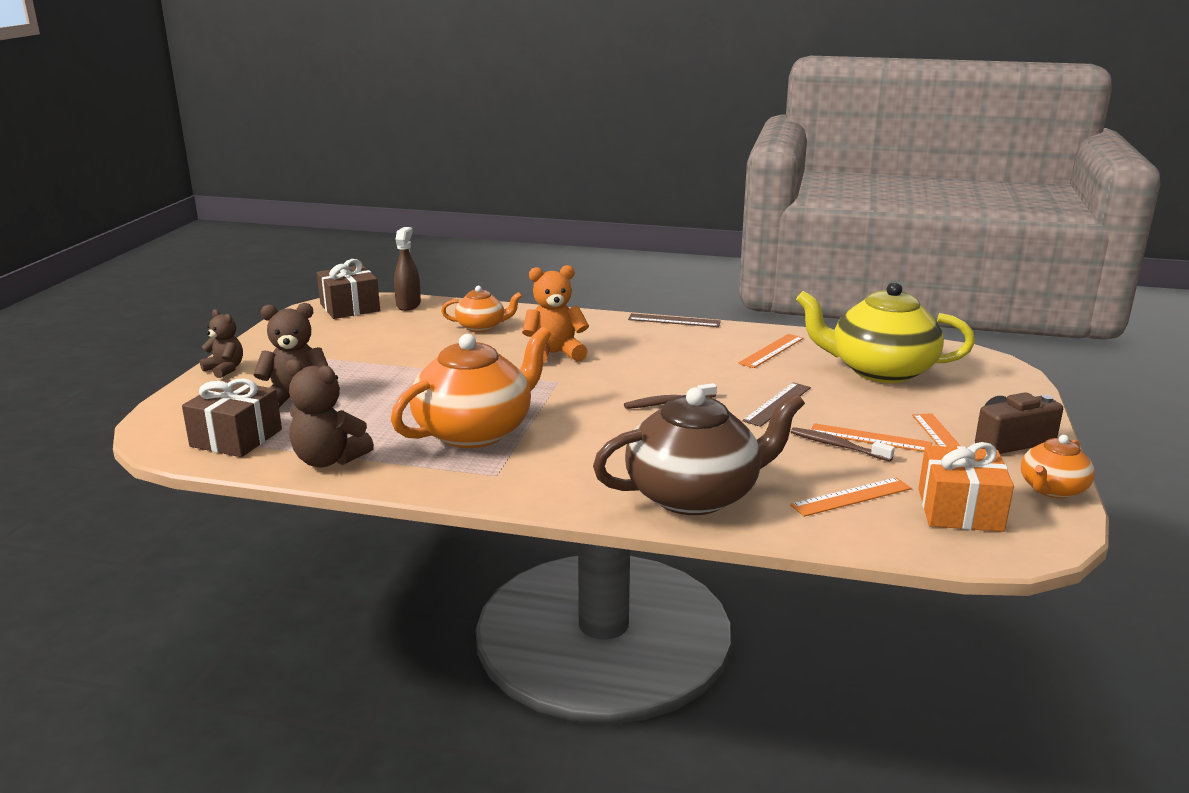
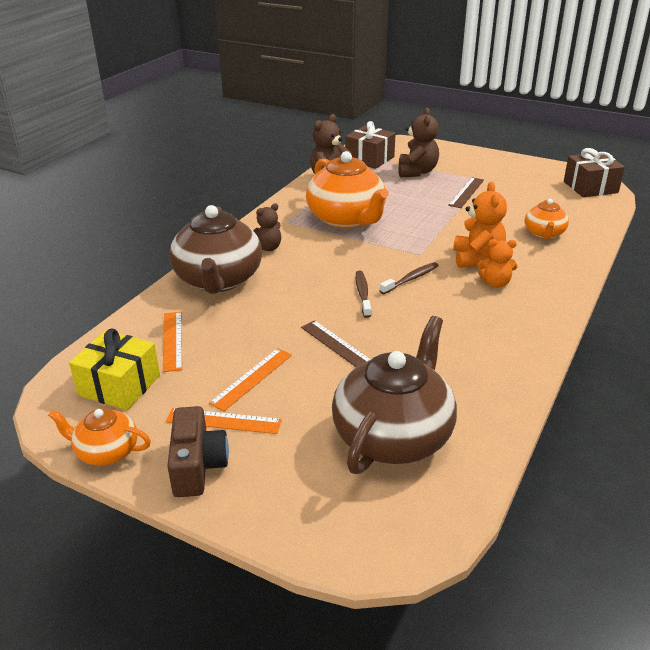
camera: 105 degrees right, 10 degrees up
brown teddy bear [200,309,243,378] -> brown teddy bear moved to [253,203,281,251]
brown spray bottle [394,227,421,311] -> none
brown ruler [628,313,721,327] -> brown ruler moved to [448,177,484,208]
orange ruler [738,334,804,368] -> none
brown toothbrush [791,427,895,461] -> brown toothbrush moved to [380,262,439,294]
yellow teapot [796,282,975,383] -> brown teapot [332,316,457,474]
orange gift [918,442,1014,532] -> yellow gift [69,329,160,410]
orange teapot [1021,435,1095,499] -> orange teapot turned 45 degrees counterclockwise [48,408,151,466]
none -> orange teddy bear [477,239,517,288]

